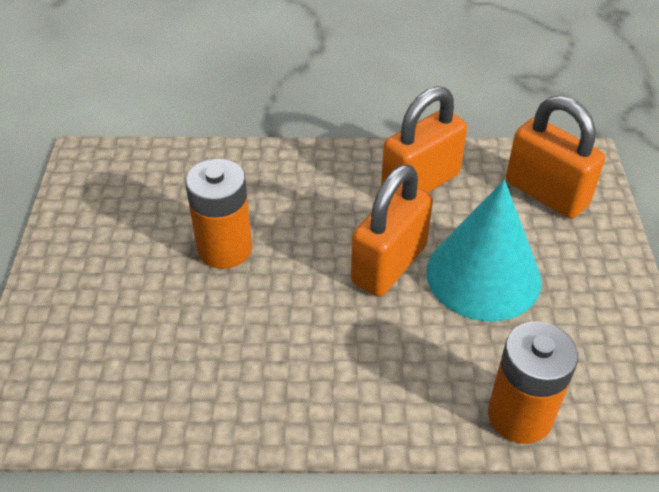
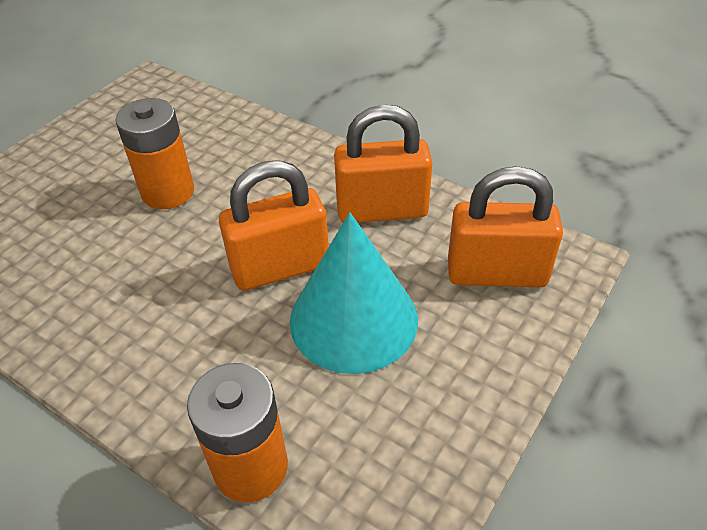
camera: 35 degrees right, 0 degrees up
orange padlock [506,96,605,219] -> orange padlock turned 75 degrees counterclockwise [448,166,563,287]

